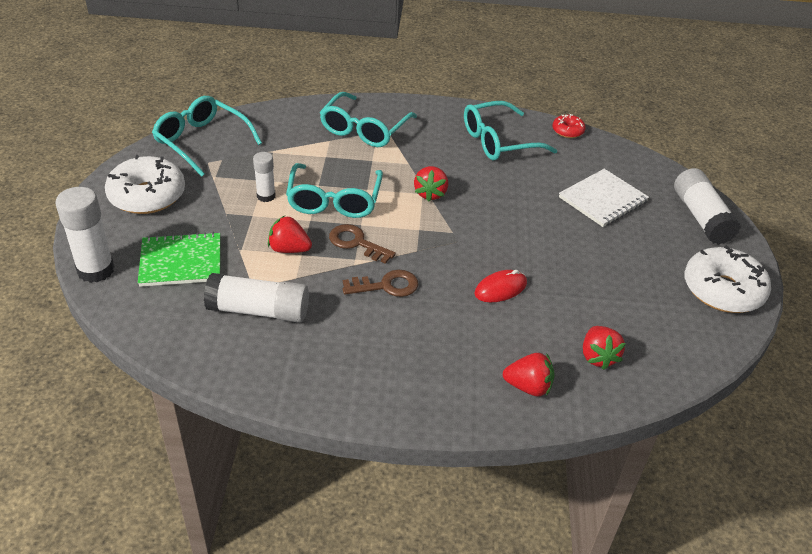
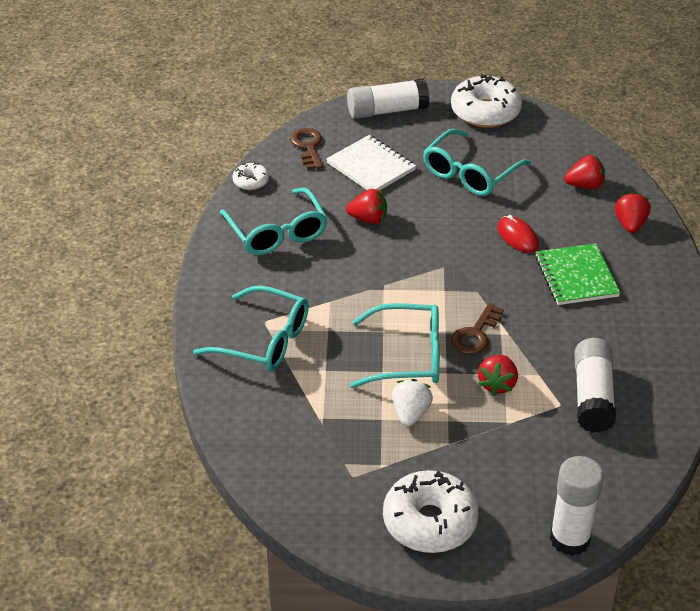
camera: 90 degrees left, 0 degrees up
green notebook [138,232,220,287] -> green notebook moved to [535,243,620,305]
turquoise glasses [152,96,262,176] -> turquoise glasses moved to [423,129,531,196]
white glue stick [253,152,275,202] -> white strawberry [392,379,433,426]
brown key [343,270,418,297] -> brown key moved to [290,128,323,170]
red strawberry [414,166,448,202] -> red strawberry moved to [346,189,387,224]
red donut [552,114,586,138] -> white donut [233,163,269,190]

